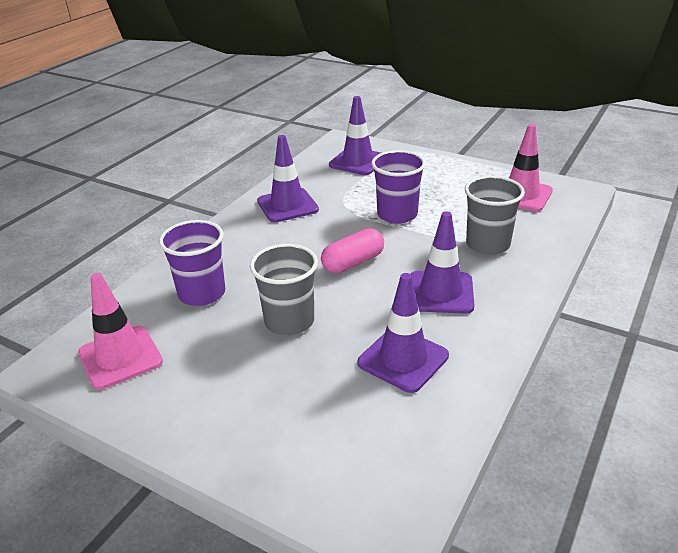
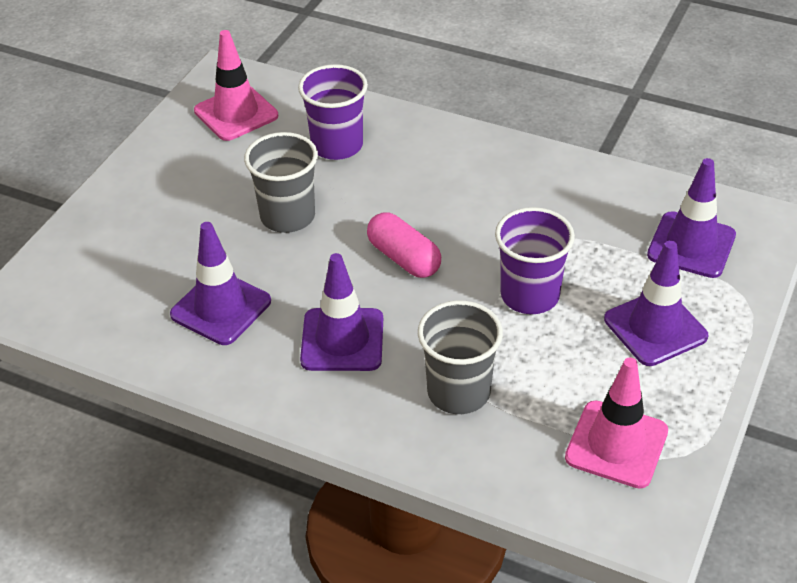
camera: 85 degrees right, 10 degrees up
purple traffic cone [257,135,319,222] -> purple traffic cone moved to [604,241,708,366]

